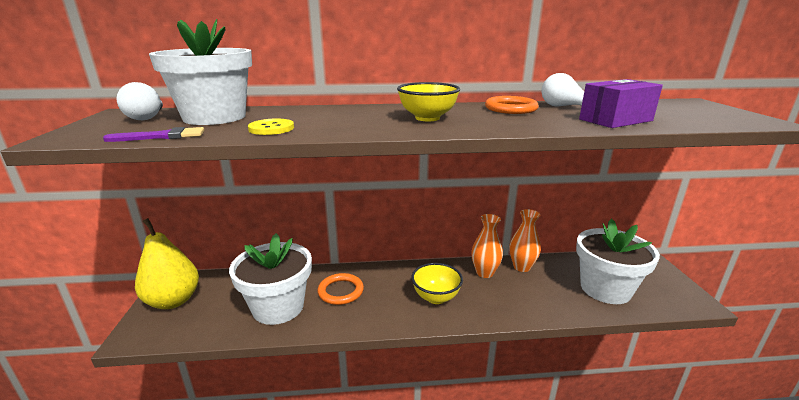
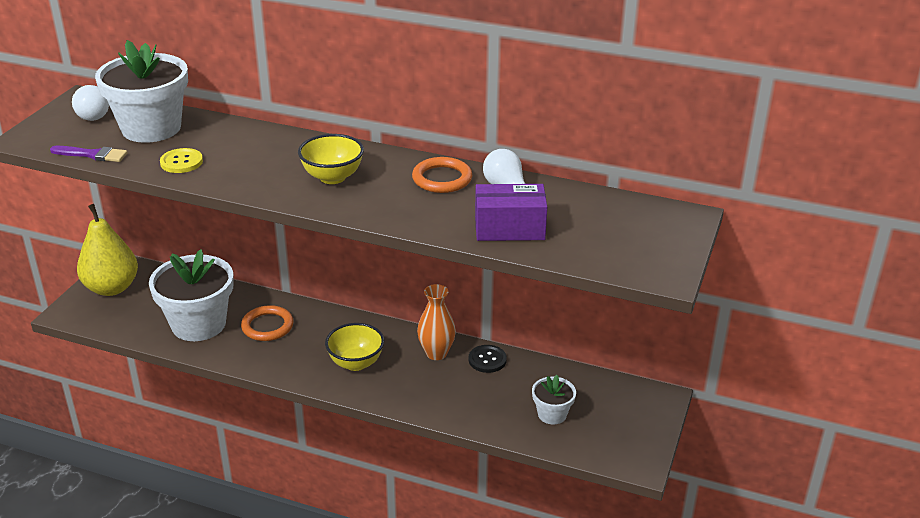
camera: 25 degrees right, 10 degrees up
orange vase [509,209,541,272] -> black button [468,345,507,373]
white flower pot [576,219,660,304] -> white flower pot [532,375,576,425], size x0.49

